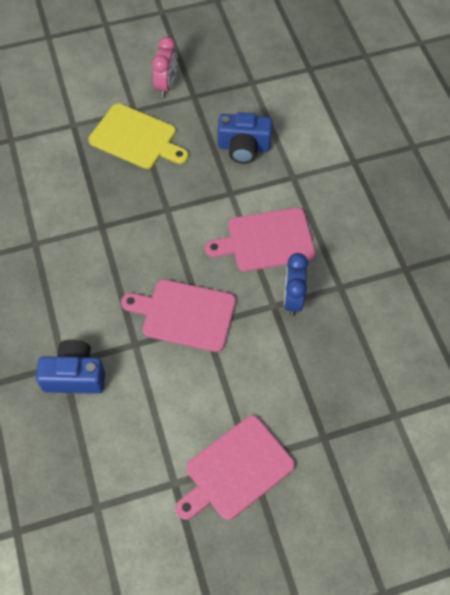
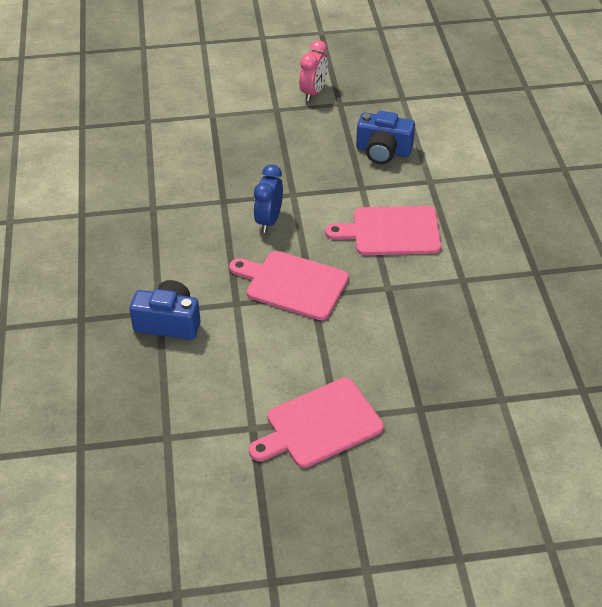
camera: 10 degrees right, 15 degrees down
yellow cutting board [89,103,188,169] -> none
blue clock [284,253,308,316] -> blue clock moved to [254,165,283,233]

